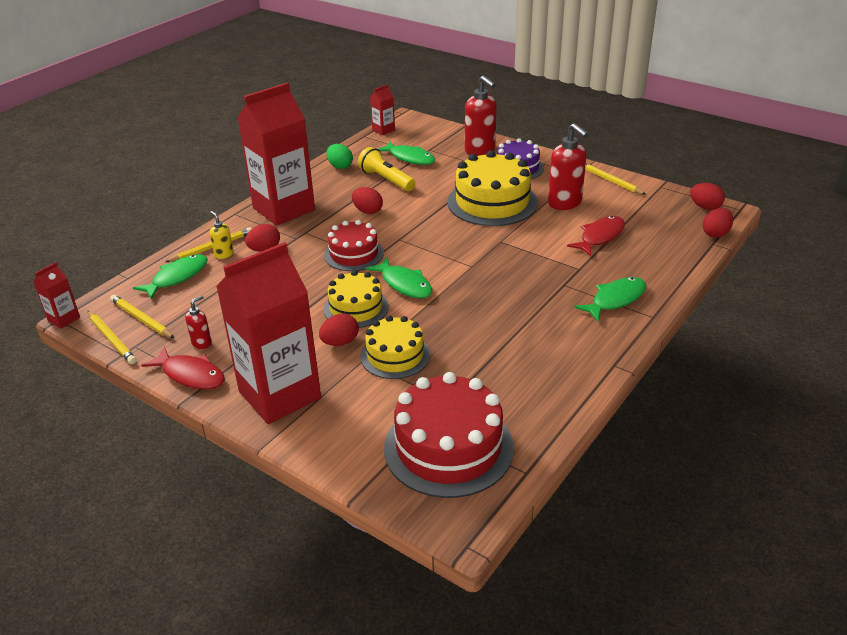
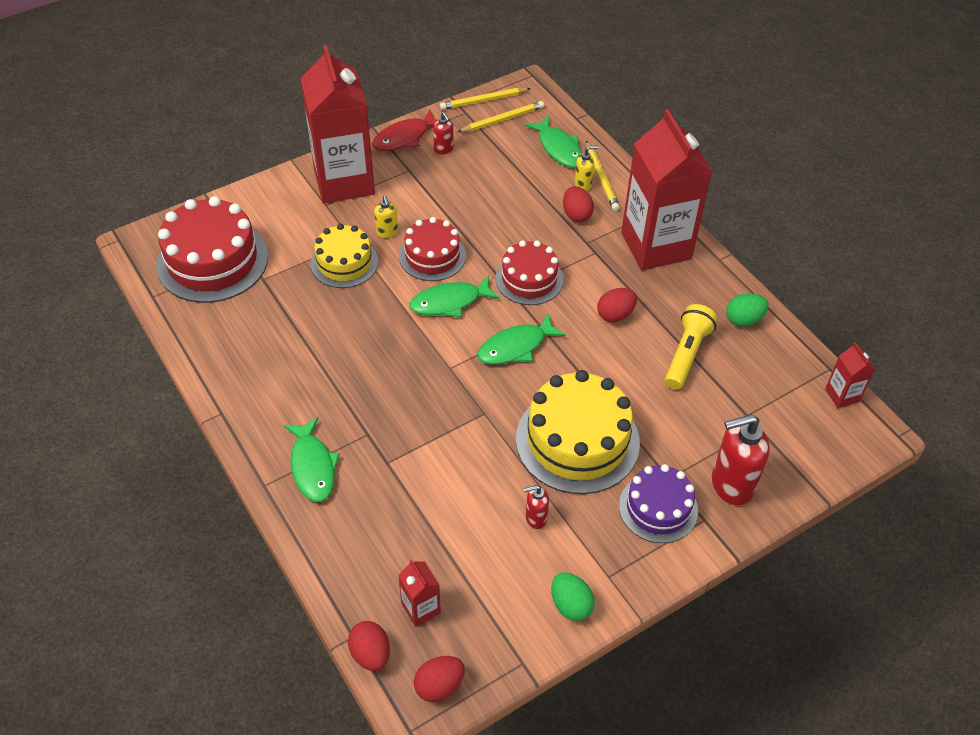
camera: 110 degrees right, 15 degrees up
red carton [33,262,80,329] -> red carton moved to [398,559,441,627]
red egg [319,313,359,346] -> yellow soap dispenser [374,195,398,238]
yellow cake [324,270,389,328] -> red cake [399,217,466,281]
yellow flashlight [358,147,415,191] -> yellow flashlight turned 45 degrees counterclockwise [665,304,718,390]
green fish [378,141,435,165] -> green fish moved to [477,314,566,365]
red soap dispenser [548,123,588,210] -> red soap dispenser [524,485,549,529], size x0.50
red fish [567,216,625,256] -> none
yellow pencil [585,163,646,195] -> green egg [551,572,595,621]

